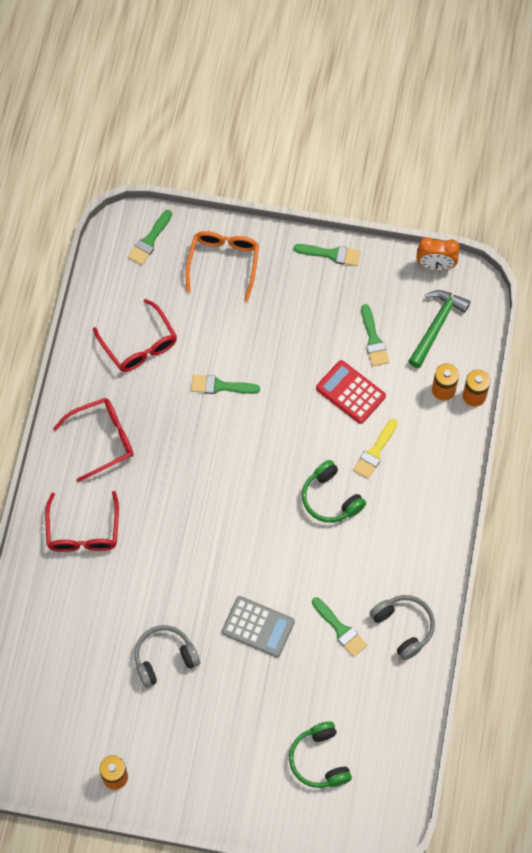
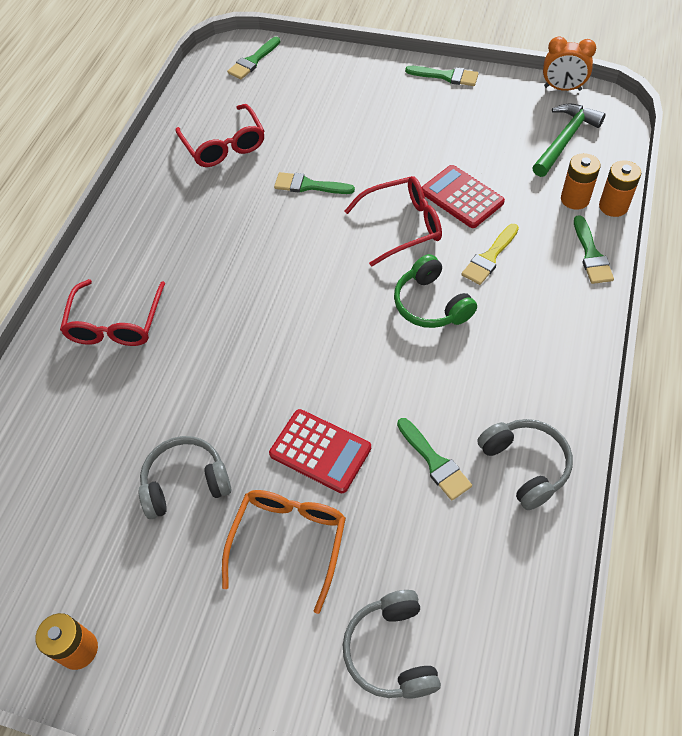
camera: 10 degrees right, 10 degrees down
red glasses [53,398,133,482] -> red glasses moved to [345,176,442,267]
orange glasses [186,231,259,301] -> orange glasses moved to [222,490,346,614]
grey calculator [222,596,295,658] -> red calculator [269,409,371,493]
green headphones [289,721,352,788] -> grey headphones [343,590,441,699]
green brush [361,304,389,366] -> green brush moved to [574,215,614,284]

